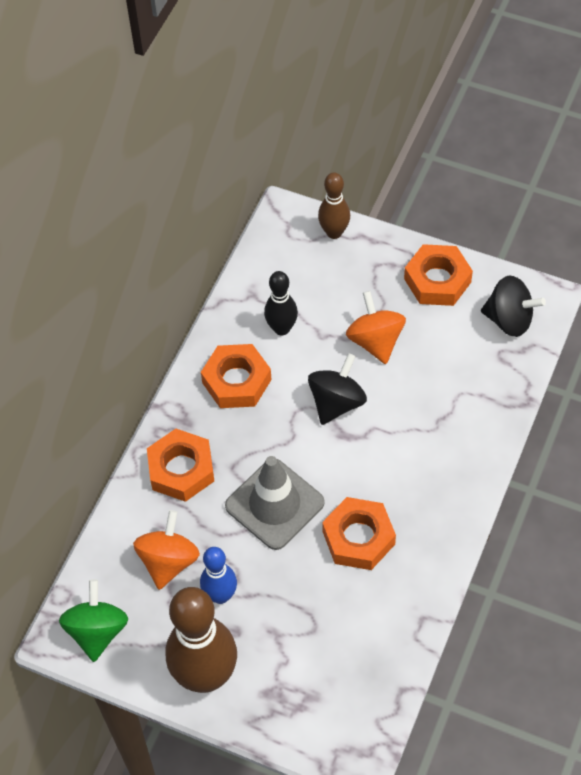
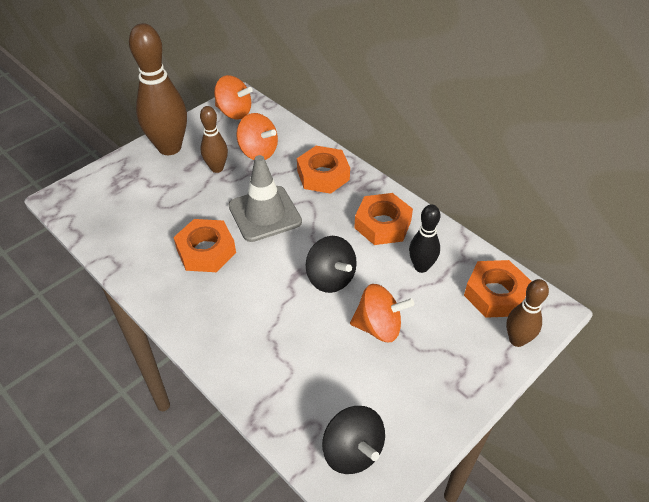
camera: 110 degrees right, 10 degrees down
green spinning top [59,579,128,662] -> orange spinning top [214,75,253,120]
blue bowling pin [200,547,237,604] -> brown bowling pin [200,106,228,173]
orange nut [404,244,473,306] -> orange nut moved to [464,260,532,318]
black spinning top [481,275,546,337] -> black spinning top turned 75 degrees counterclockwise [322,406,385,474]

